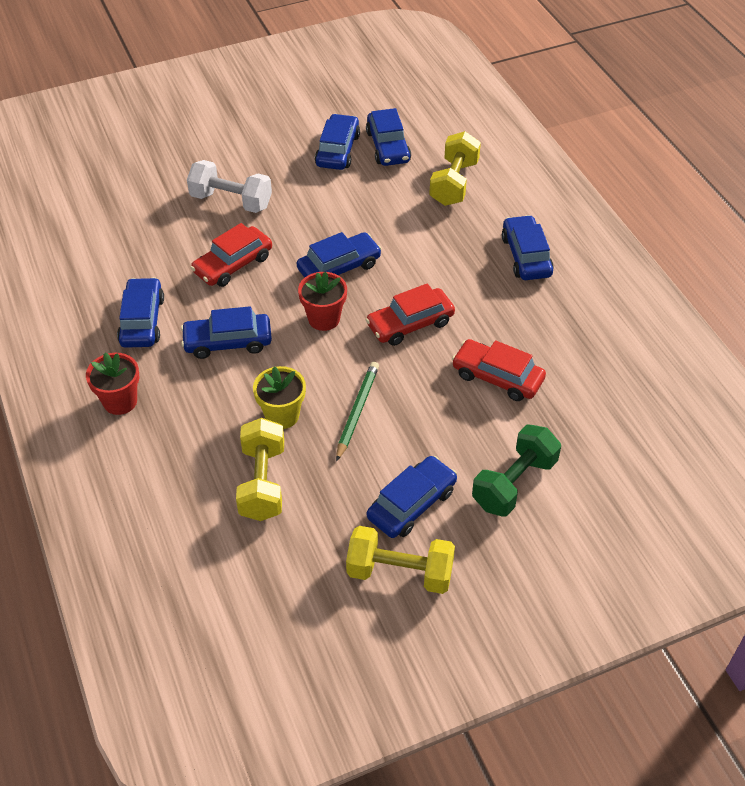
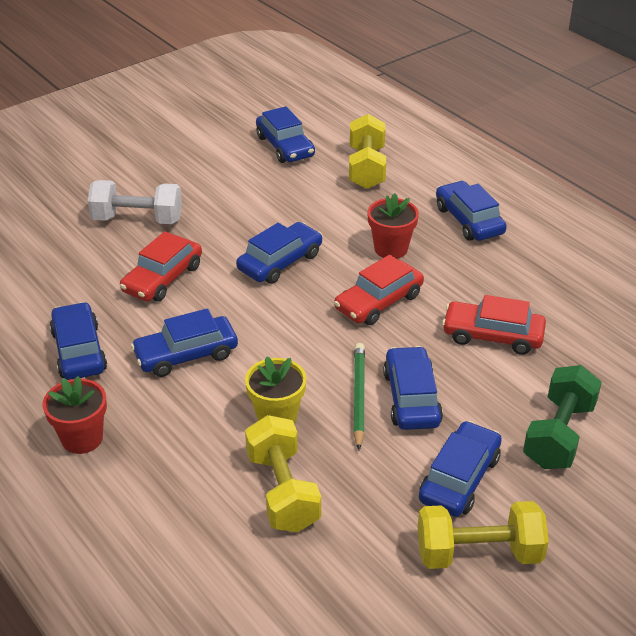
camera: 15 degrees left, 10 degrees down
red flower pot [298,272,347,331] -> red flower pot moved to [367,193,419,259]
blue car [315,114,360,170] -> blue car moved to [383,346,443,430]

